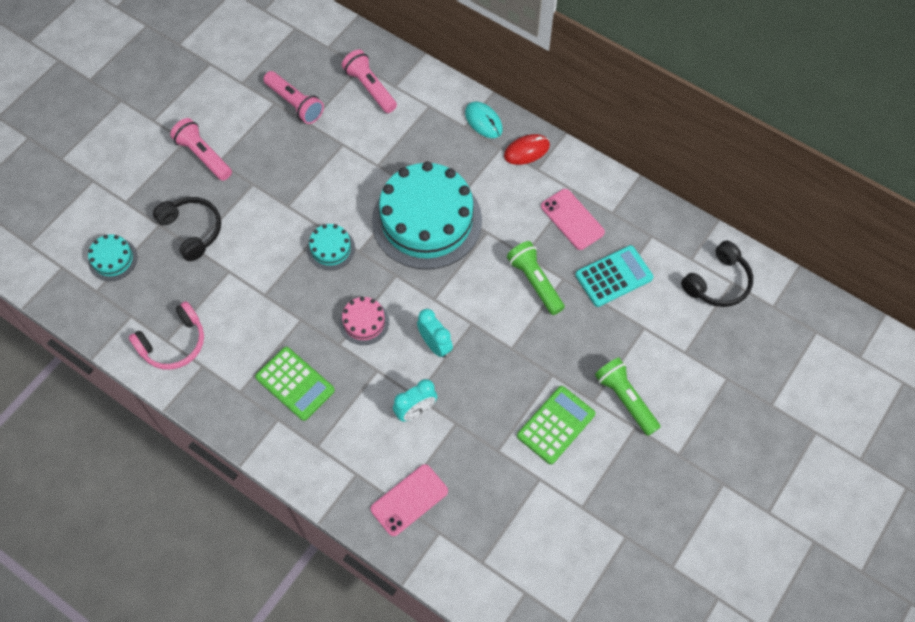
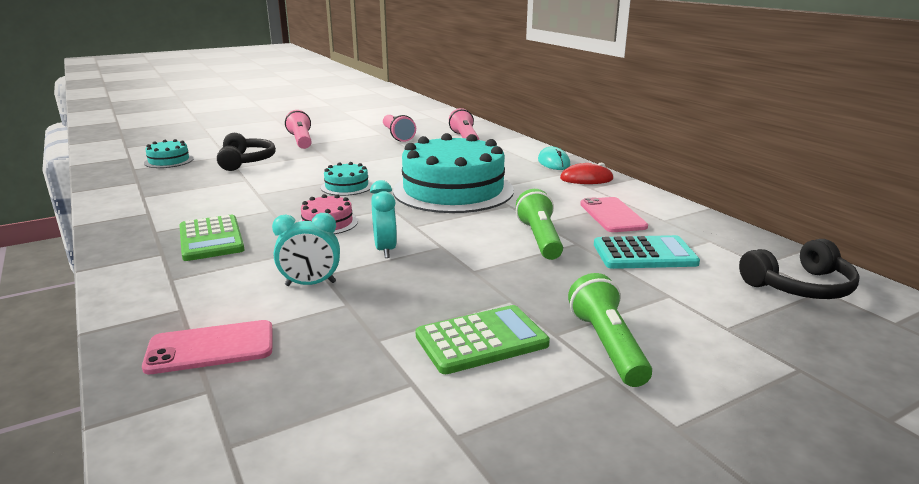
camera: 25 degrees right, 40 degrees down
pink headphones [129,301,204,370] -> none

